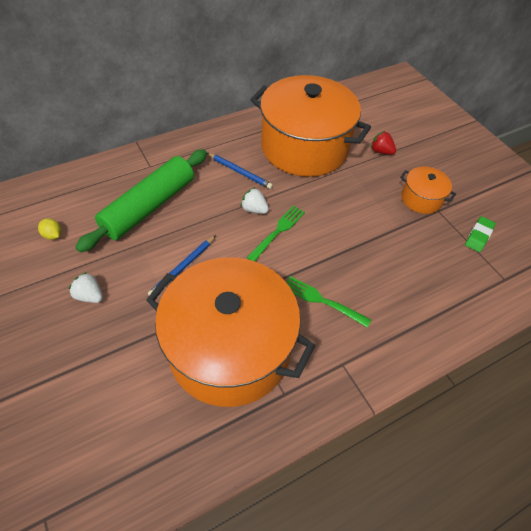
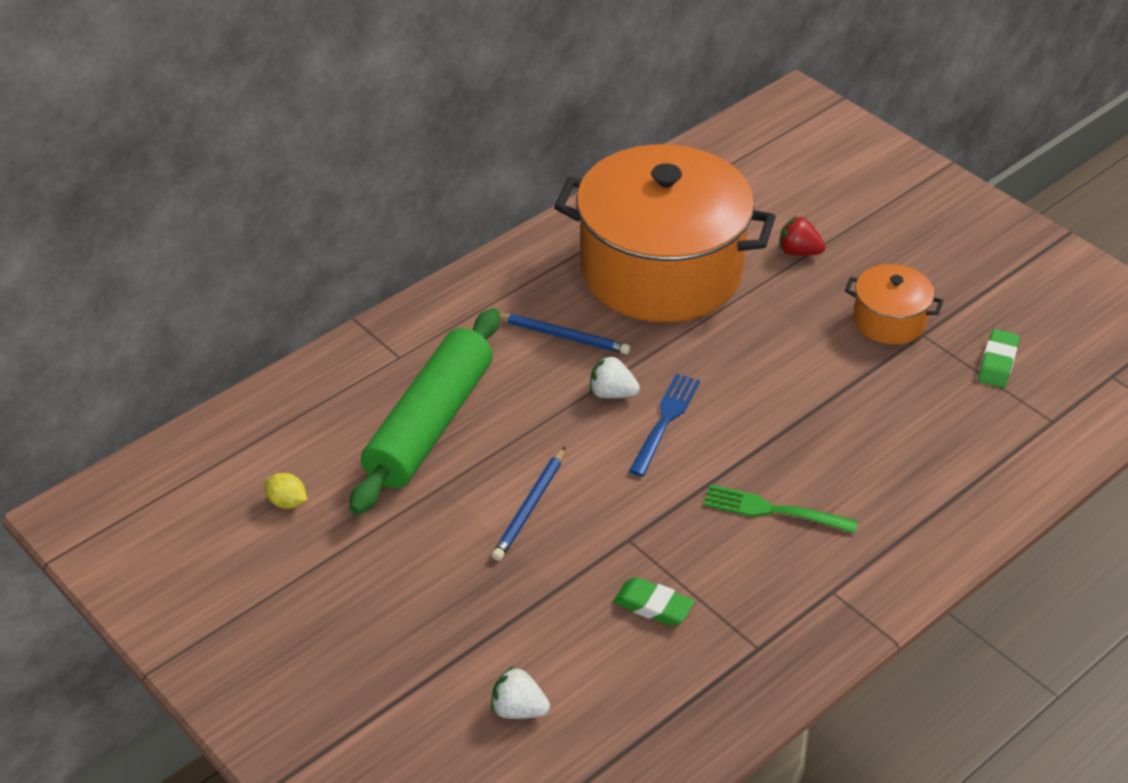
camera: 10 degrees left, 10 degrees down
white strawberry [69,272,103,303] -> white strawberry moved to [491,666,550,719]
orange pot [146,257,315,407] -> green eraser [613,577,695,626]
green fork [247,205,305,261] -> blue fork [629,373,700,476]

